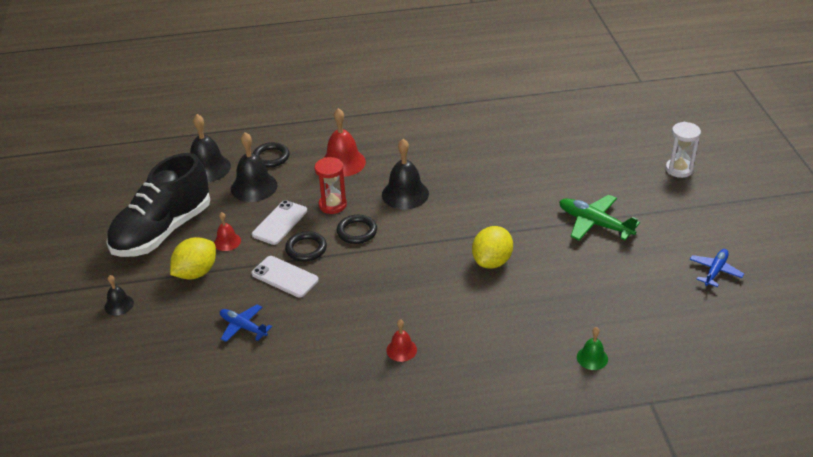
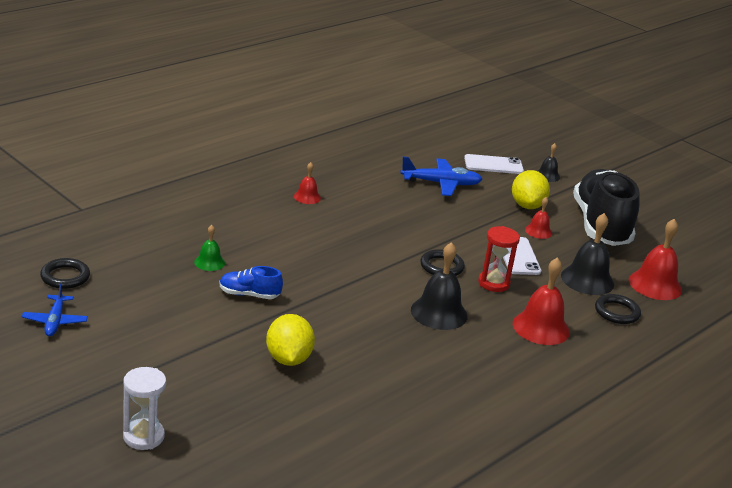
camera: 140 degrees right, 10 degrees down
black bell [190,114,231,182] -> red bell [629,219,682,300]
blue plane [220,304,272,342] -> blue plane [400,156,482,196], size x1.53
white phone [252,256,319,298] -> white phone moved to [464,154,524,174]
black ring [285,231,327,262] -> black ring moved to [40,258,90,289]
yellow lemon [472,226,513,269] -> yellow lemon moved to [266,314,315,366]
green plane [559,195,640,240] -> none
green bell [577,327,608,370] -> green bell moved to [194,225,225,271]
none -> blue shoe [219,266,283,299]

